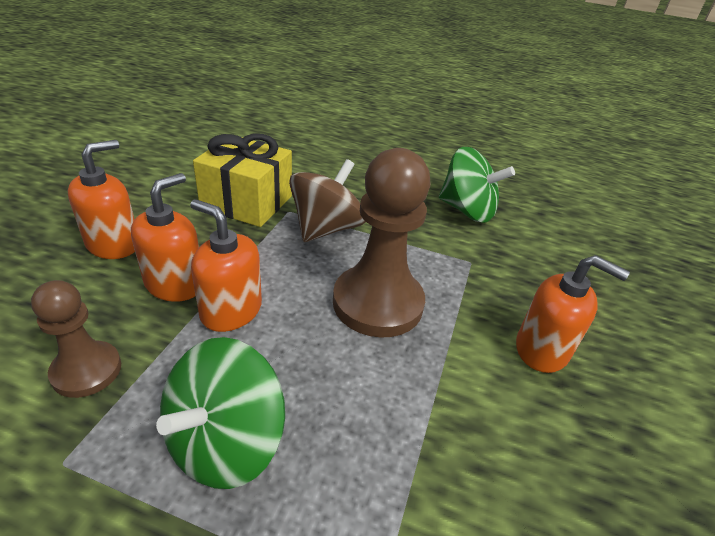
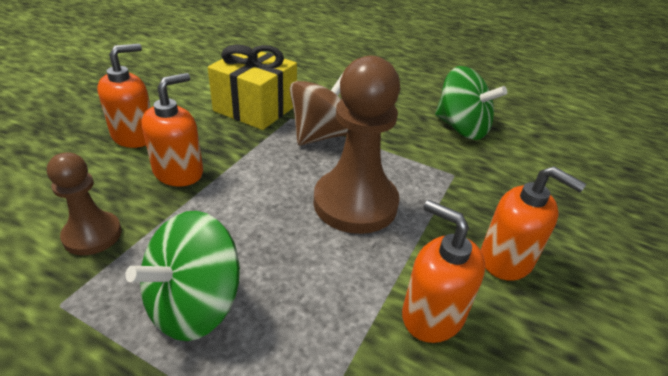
camera: 10 degrees right, 0 degrees up
orange soap dispenser [190,199,262,332] -> orange soap dispenser moved to [402,200,485,343]

